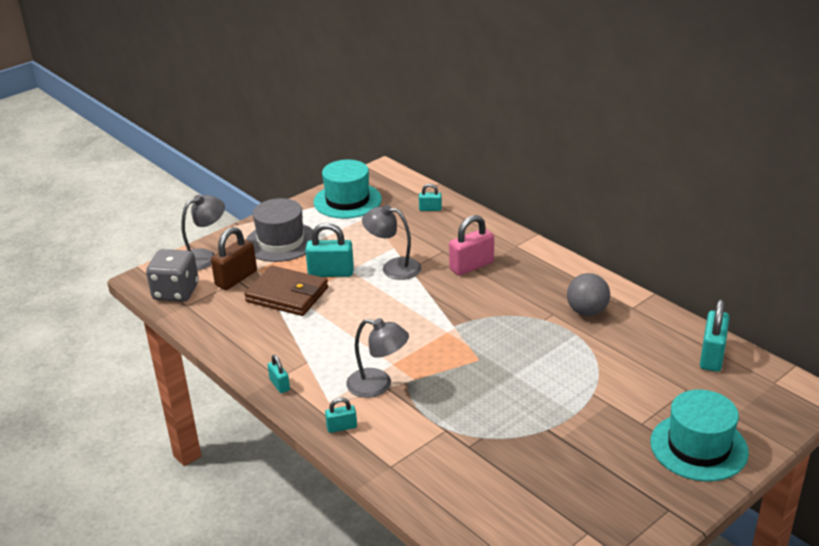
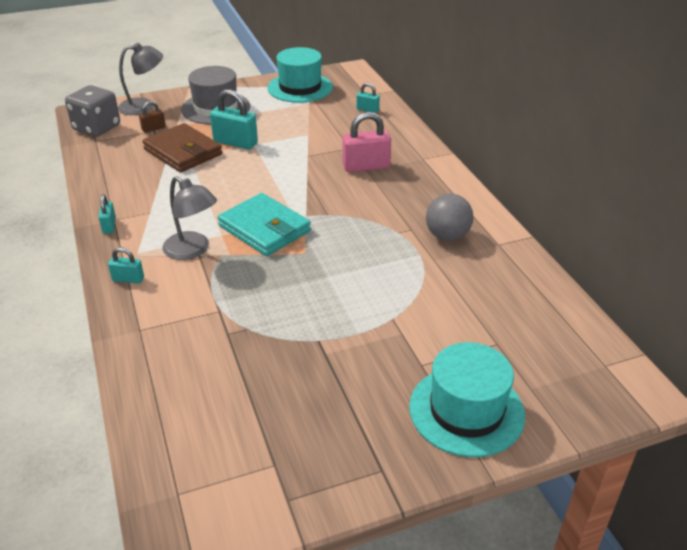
camera: 20 degrees right, 5 degrees up
brown padlock [211,227,257,290] -> brown padlock [139,101,166,133], size x0.54
grey lamp [362,205,421,280] -> none
turquoise padlock [700,299,730,372] -> none
none -> turquoise wallet [218,193,311,256]

